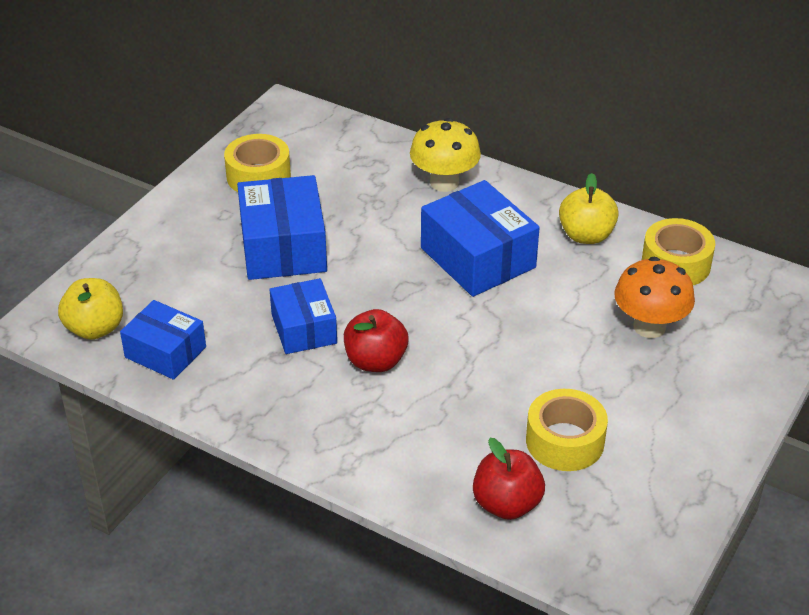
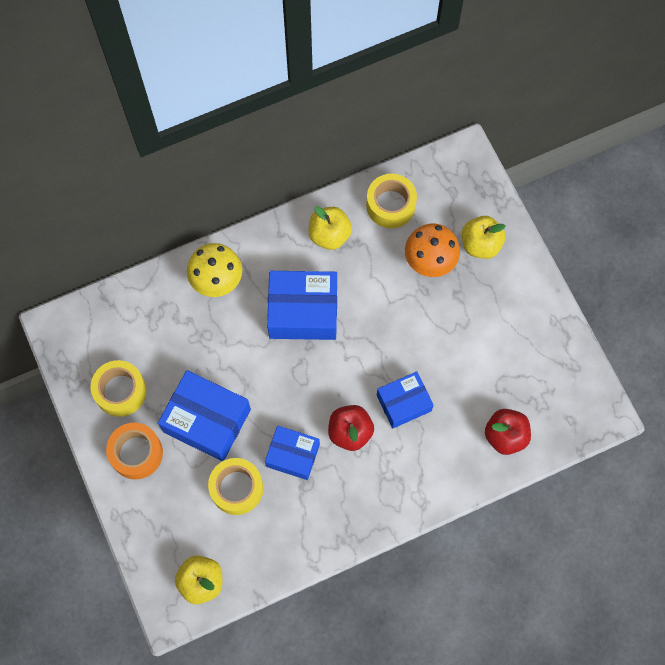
camera: 55 degrees left, 30 degrees up
blue box [120,300,206,380] -> blue box moved to [377,371,434,428]
yellow tape [526,389,608,471] -> yellow tape moved to [208,458,263,515]
none -> orange tape [106,423,163,479]
none -> yellow apple [462,216,506,259]

